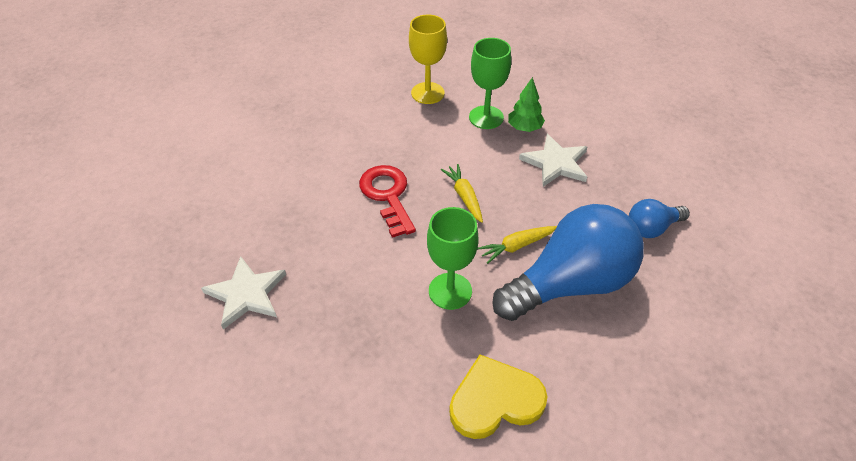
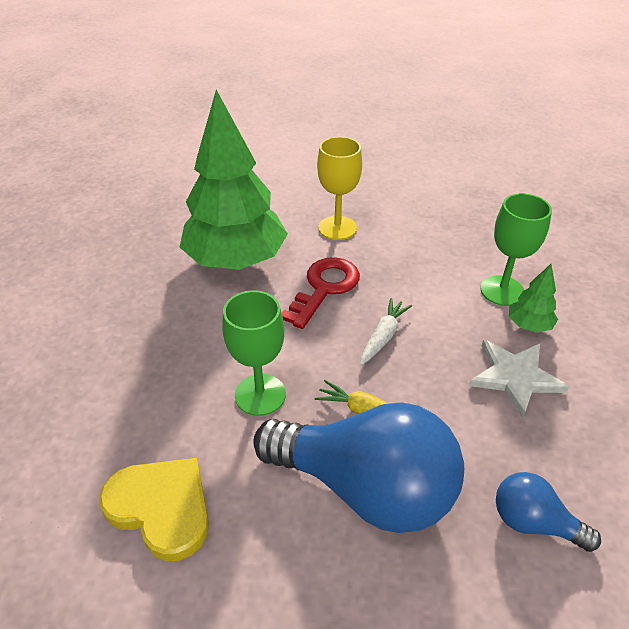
camera: 50 degrees right, 5 degrees down
white star [201,256,286,330] -> none
yellow goblet [409,15,447,104] -> yellow goblet moved to [317,137,362,240]
yellow carrot [441,164,483,223] -> white carrot [360,298,412,365]
none -> green tree [180,90,288,270]

